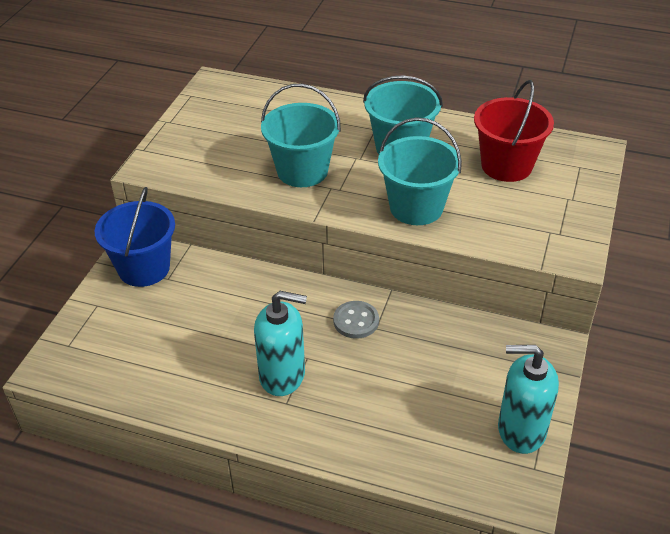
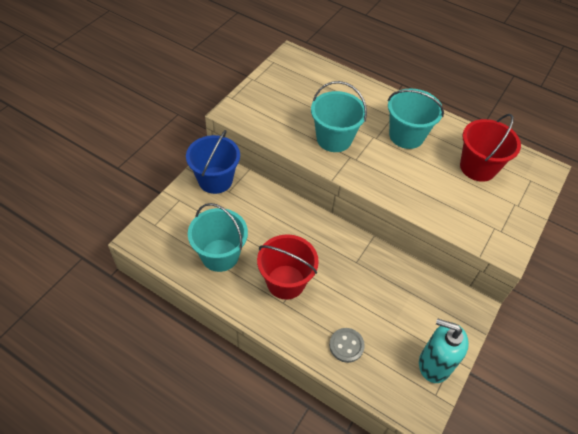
camera: 10 degrees right, 10 degrees up
turquoise soap dispenser [254,291,307,396] -> red bucket [257,235,319,300]
grey button [333,301,379,339] -> grey button moved to [329,328,365,363]
turquoise bucket [378,117,462,225] -> turquoise bucket moved to [188,203,248,272]

